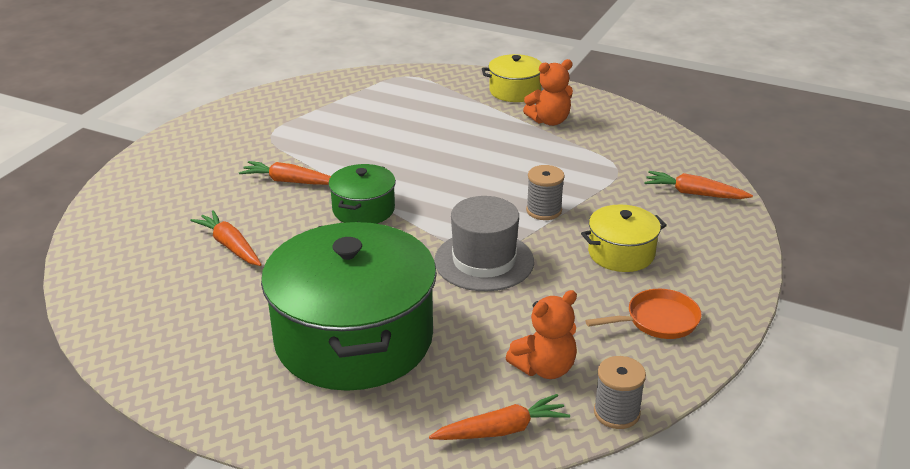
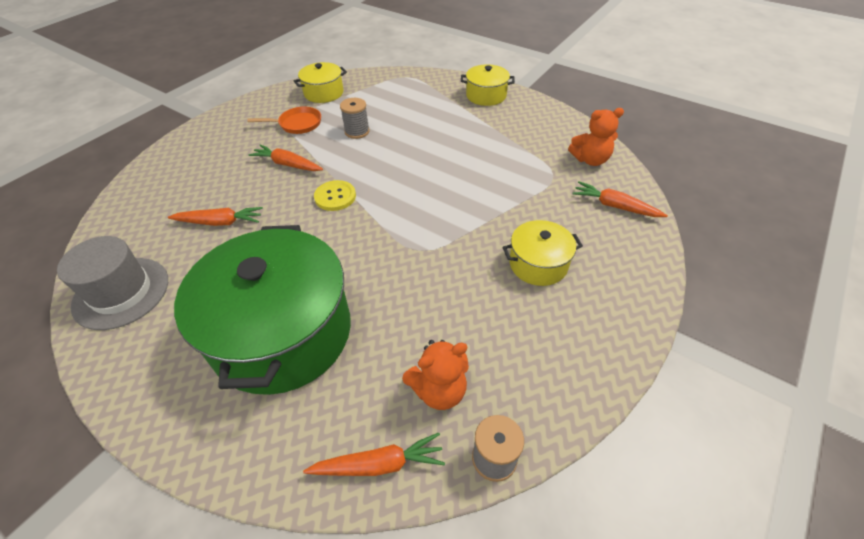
camera: 10 degrees right, 15 degrees up
orange carrot [190,210,262,266] -> orange carrot turned 120 degrees clockwise [168,207,263,226]
green pot [328,164,396,224] -> yellow button [314,180,356,211]
grey hat [434,196,534,291] -> grey hat moved to [57,236,168,330]
orange teddy bear [523,59,573,126] -> orange teddy bear moved to [568,108,624,166]
grey spool [526,165,565,220] -> grey spool moved to [340,98,370,139]
orange pan [585,289,702,339] -> orange pan moved to [247,107,321,134]
none -> yellow pot [294,62,347,103]

